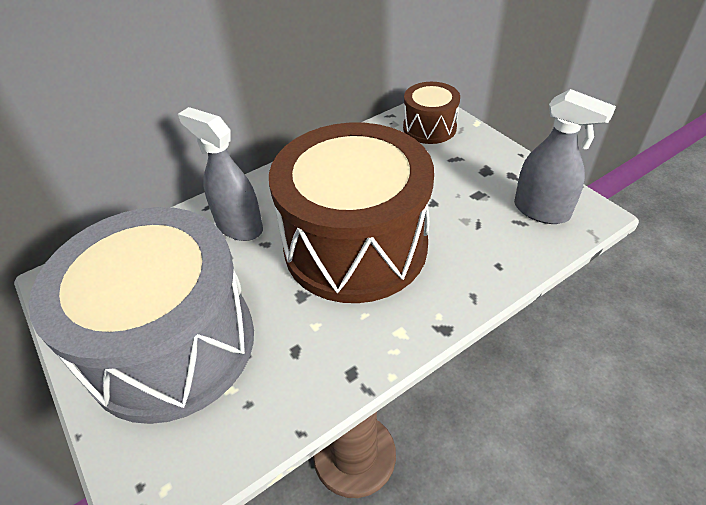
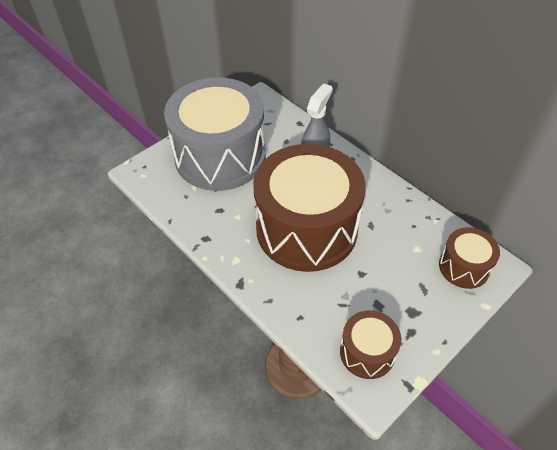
camera: 80 degrees right, 5 degrees up
grey spray bottle [514,89,616,224] -> brown drum [340,310,401,379]

